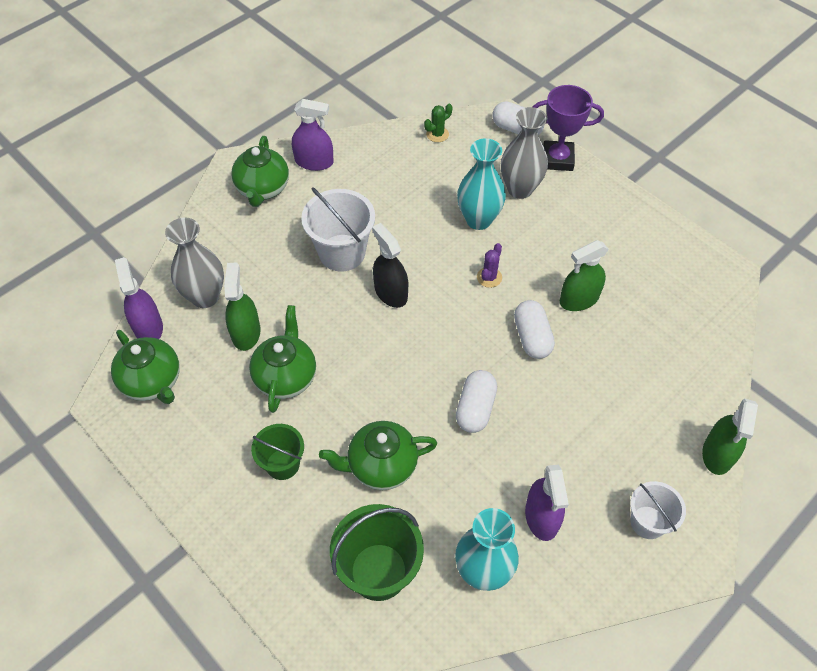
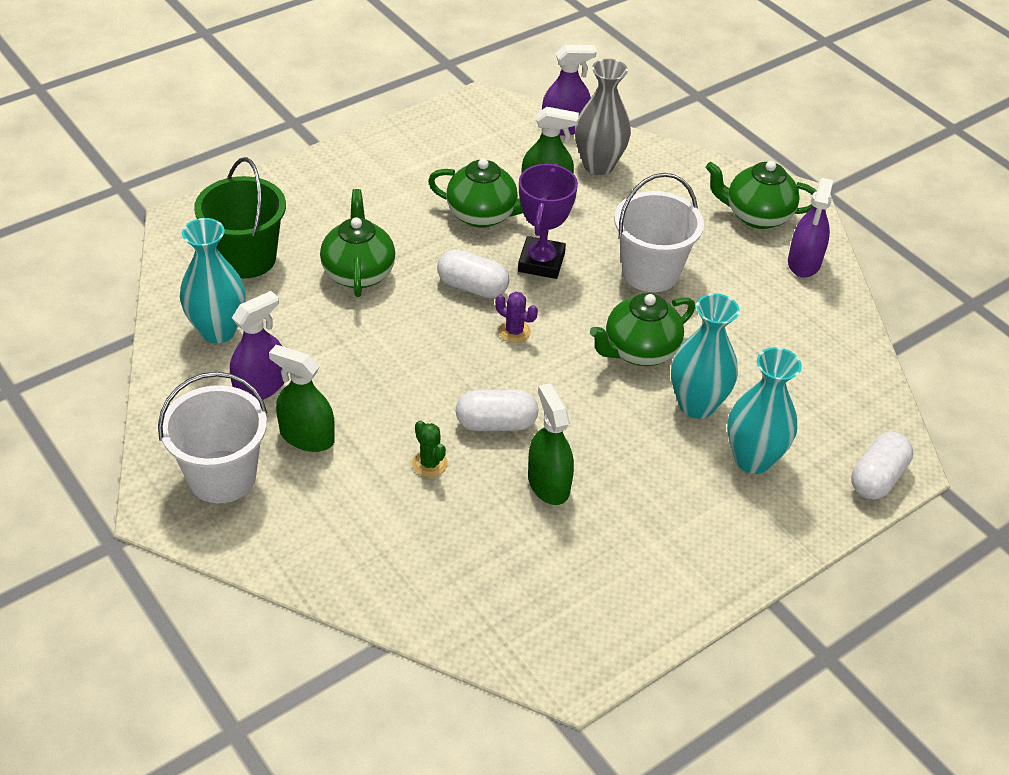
camera: 95 degrees right, 10 degrees down
green teapot [111,330,180,404] -> green teapot moved to [590,293,695,366]
green bucket [251,424,304,480] -> none
black spray bottle [372,223,408,308] -> none
green cactus [424,104,452,142] -> green cactus moved to [412,420,448,477]
white capsule [456,370,497,433] -> white capsule moved to [437,249,509,298]
purple cactus [477,243,502,288] -> purple cactus moved to [495,292,538,343]
grey vase [501,107,548,199] -> turquoise vase [727,347,802,474]
purple spray bottle [525,465,569,541] -> purple spray bottle turned 135 degrees clockwise [230,291,284,400]
purple trophy [533,85,604,171] -> purple trophy moved to [518,164,578,279]
white bucket [630,481,686,539] -> white bucket [158,372,267,503], size x1.62
green spray bottle [702,399,758,475] -> green spray bottle moved to [269,345,335,452]

